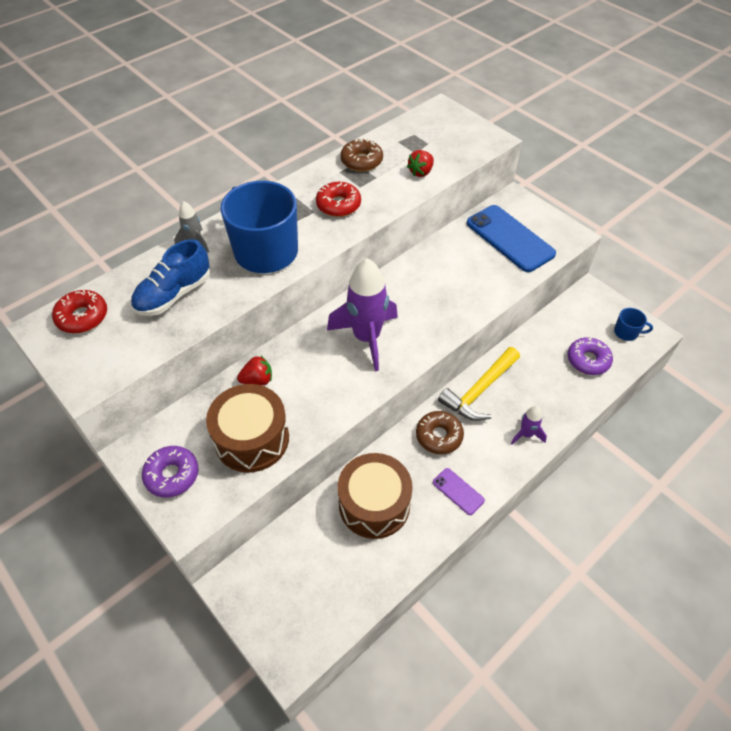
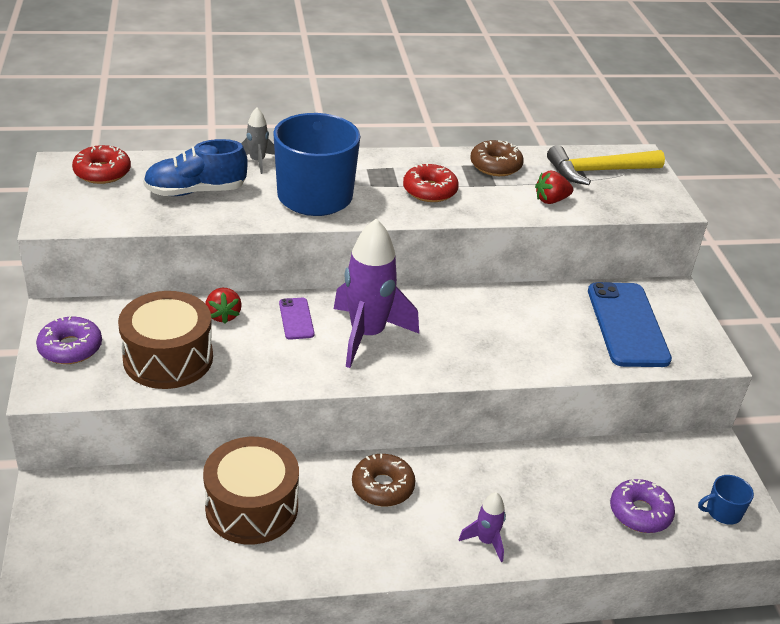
camera: 30 degrees right, 15 degrees down
red strawberry [237,356,272,386] -> red strawberry turned 60 degrees clockwise [205,288,242,324]
purple phone [433,468,485,515] -> purple phone moved to [279,298,314,340]
yellow hammer [438,347,520,421] -> yellow hammer moved to [547,145,665,185]
blue mug [614,308,653,341] -> blue mug turned 120 degrees clockwise [698,475,754,525]

